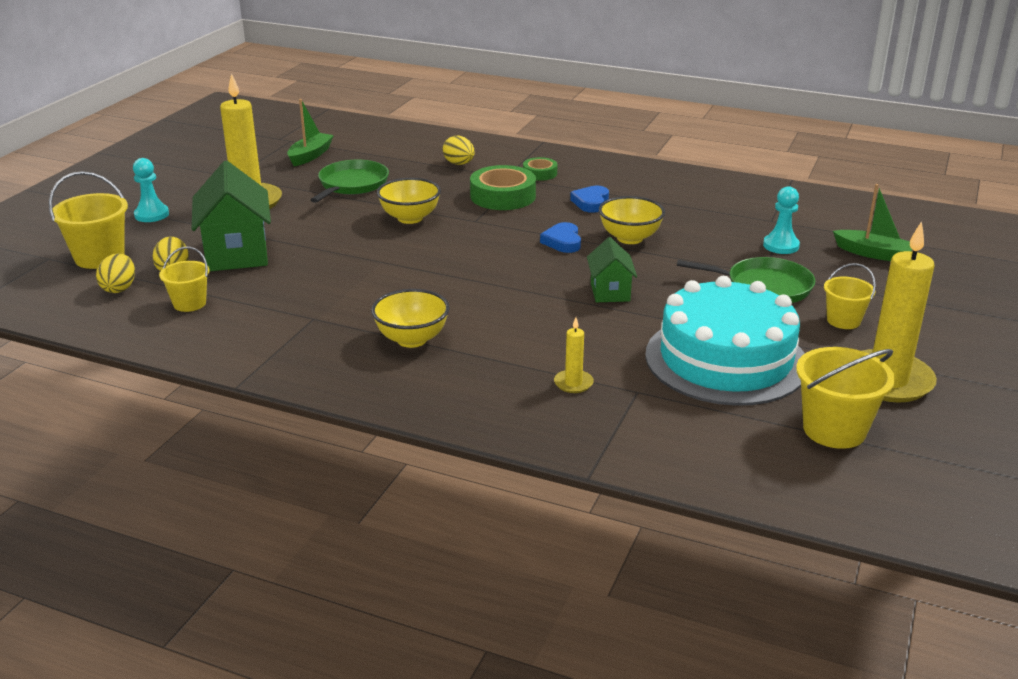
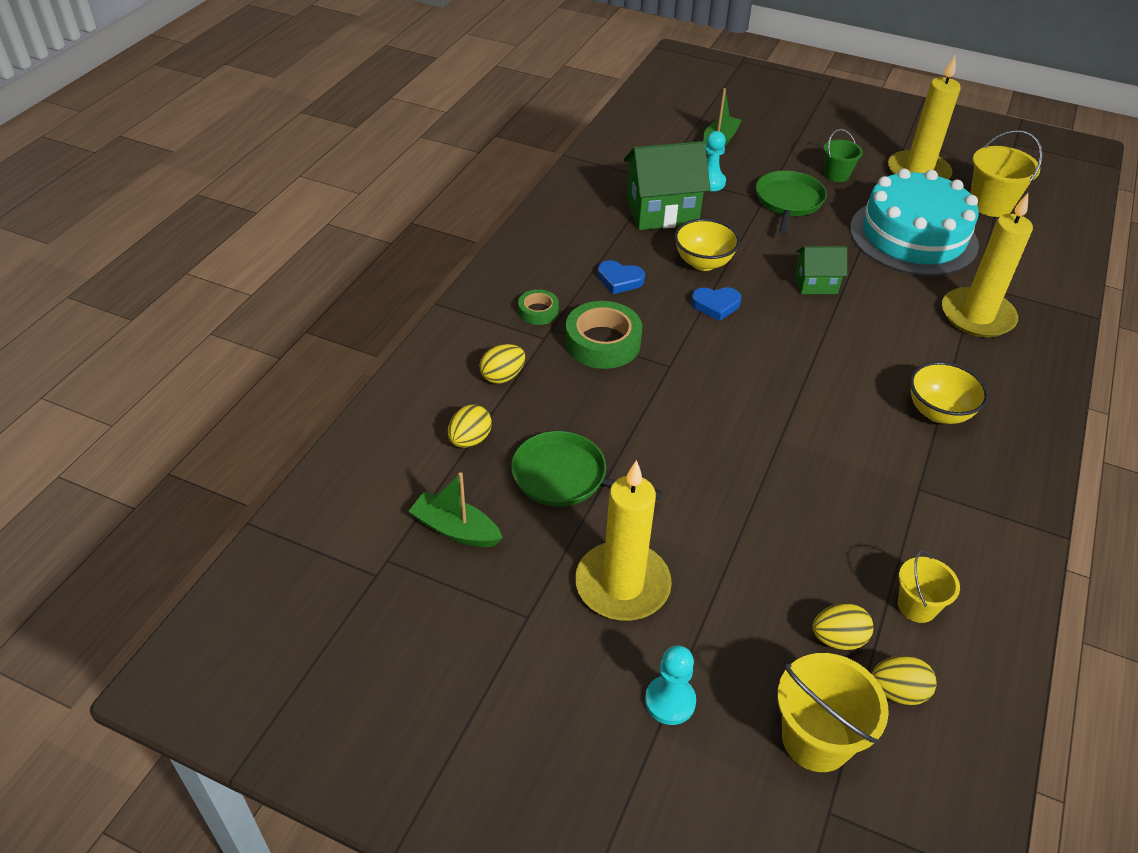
camera: 90 degrees left, 15 degrees up
green house [192,161,271,271] -> green house moved to [624,141,710,230]
yellow bowl [377,178,441,224] -> none
yellow candle [554,318,594,393] -> yellow candle [942,193,1033,338], size x2.26
yellow bucket [824,263,876,329] -> green bucket [823,129,863,182]
none -> yellow egg [448,405,492,448]

